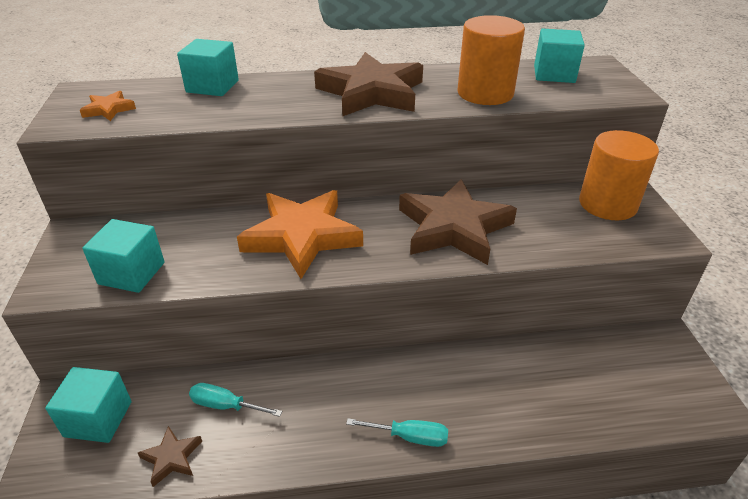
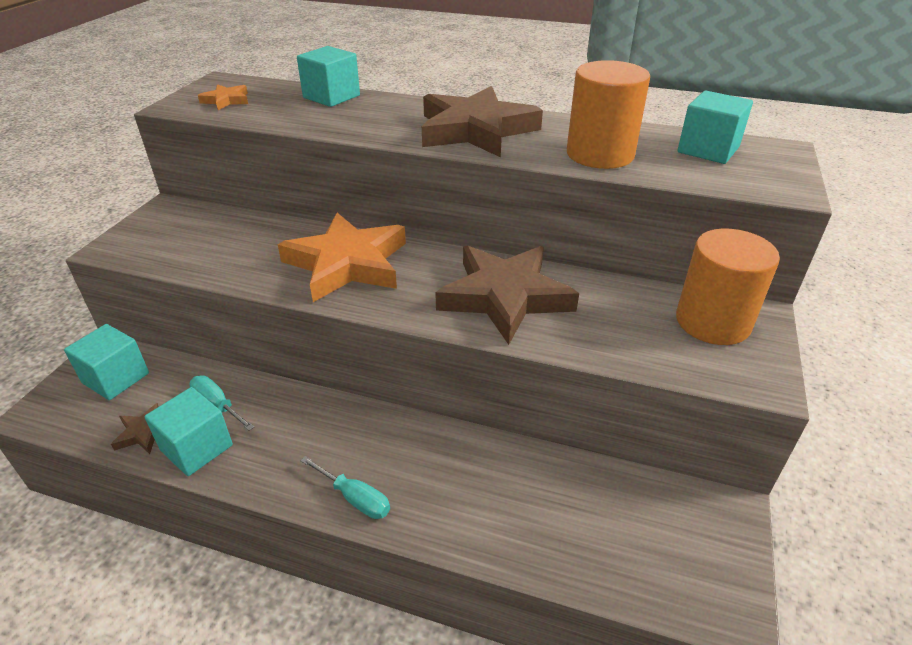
camera: 25 degrees right, 0 degrees up
turquoise cube [82,219,165,293] -> turquoise cube moved to [144,387,233,476]

